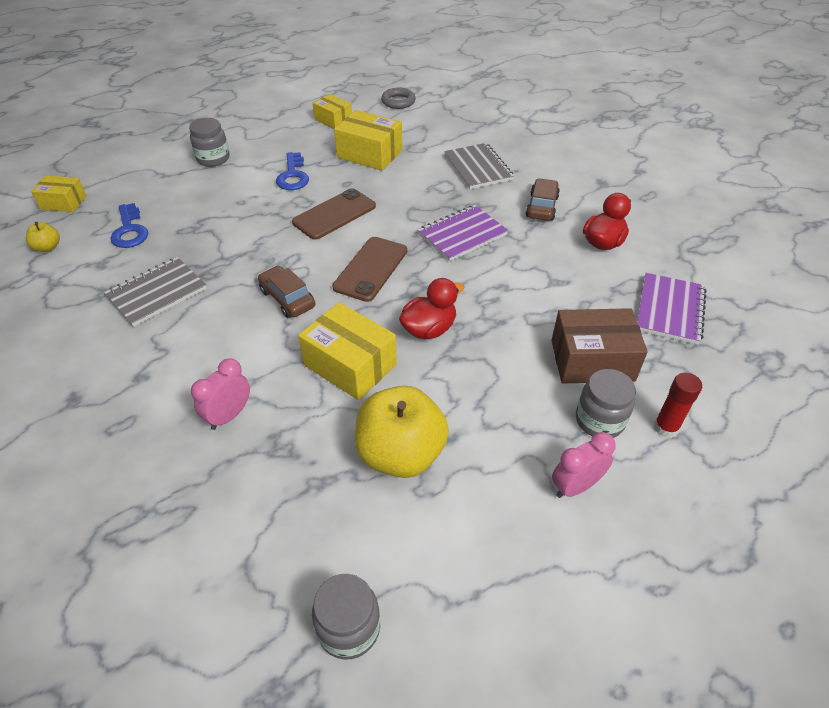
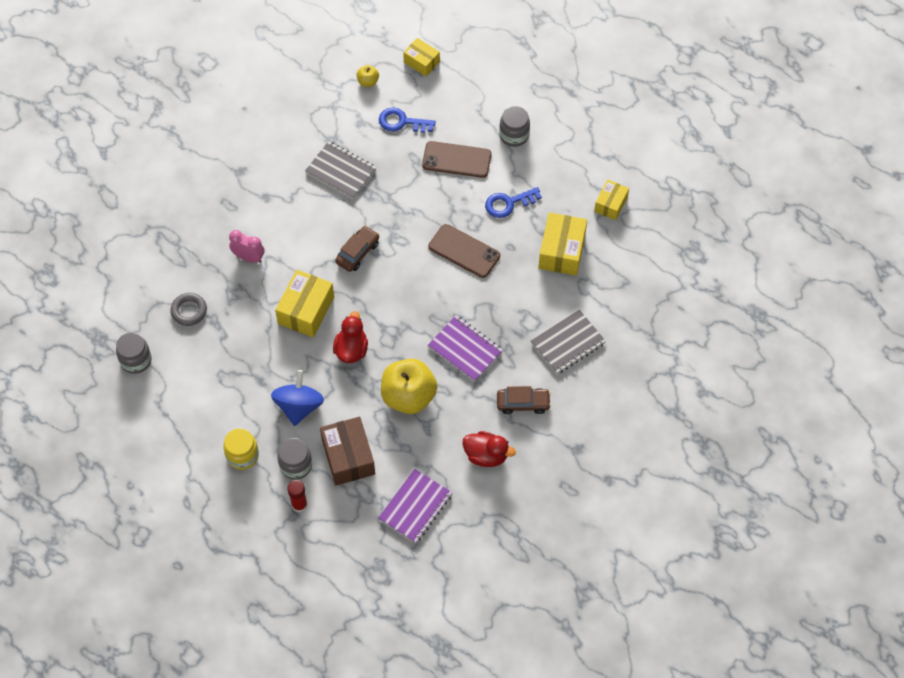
camera: 75 degrees right, 15 degrees up
yellow box [31,175,87,212] -> yellow box turned 45 degrees counterclockwise [403,38,440,76]
blue key [110,203,148,248] -> blue key turned 45 degrees clockwise [379,108,436,133]
brown phone [332,237,407,302] -> brown phone moved to [422,141,491,178]
yellow apple [355,386,449,478] -> yellow apple moved to [381,359,437,414]
grey ring [381,88,416,109] -> grey ring moved to [170,293,207,326]
red duck [399,278,464,340] -> red duck turned 120 degrees counterclockwise [333,311,368,363]
pink clock [552,432,616,498] -> yellow jar [223,428,259,470]
purple notebook [637,273,706,344] -> purple notebook turned 60 degrees counterclockwise [378,469,452,543]
none -> blue spinning top [271,370,324,426]

